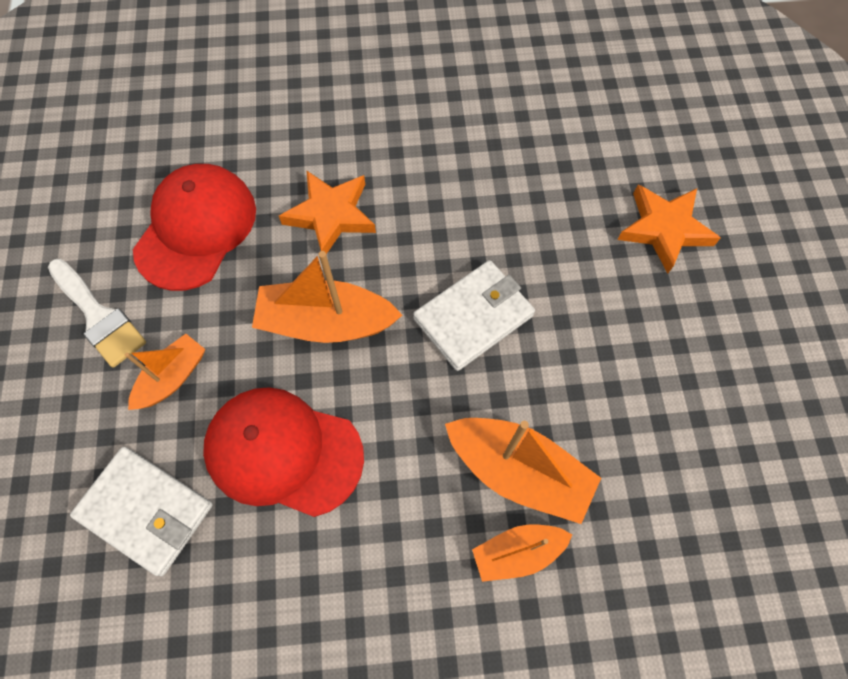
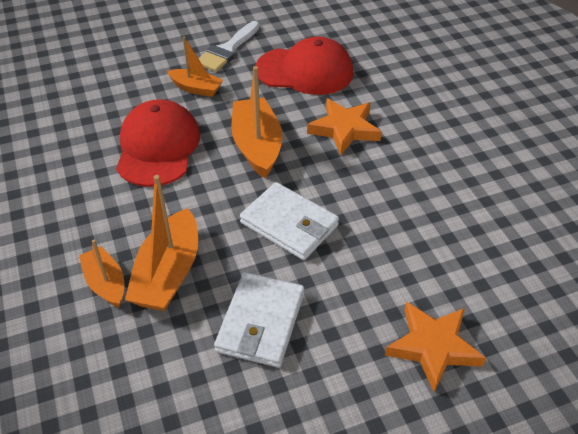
camera: 75 degrees right, 20 degrees down
white wallet [70,447,213,576] -> white wallet moved to [214,272,304,367]

